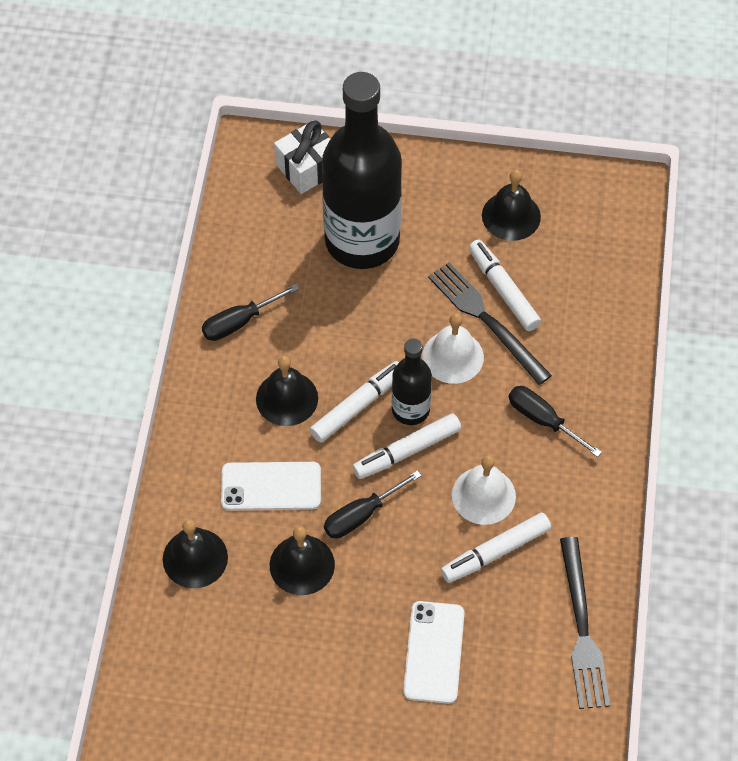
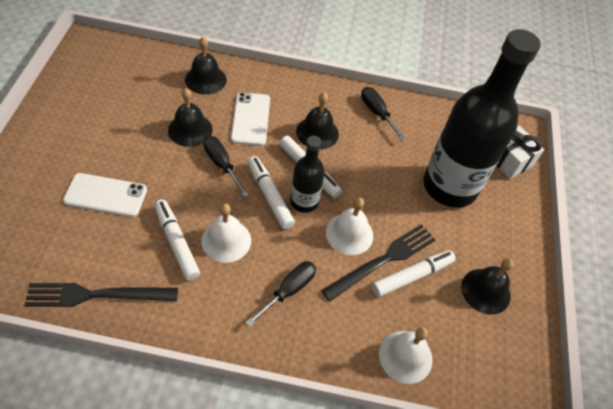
camera: 85 degrees right, 5 degrees down
none -> white bell [379,327,433,384]

